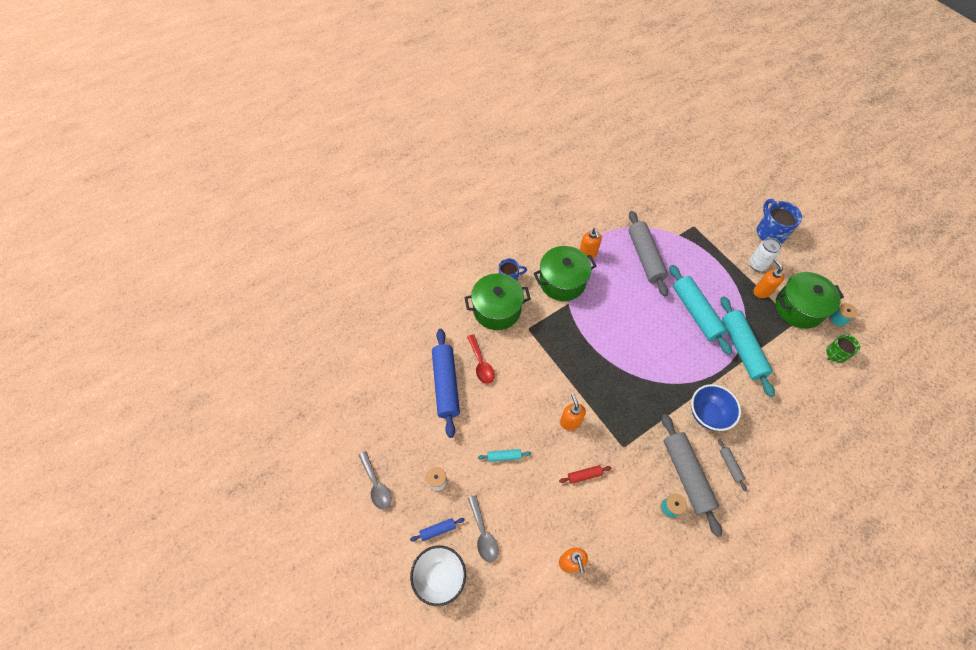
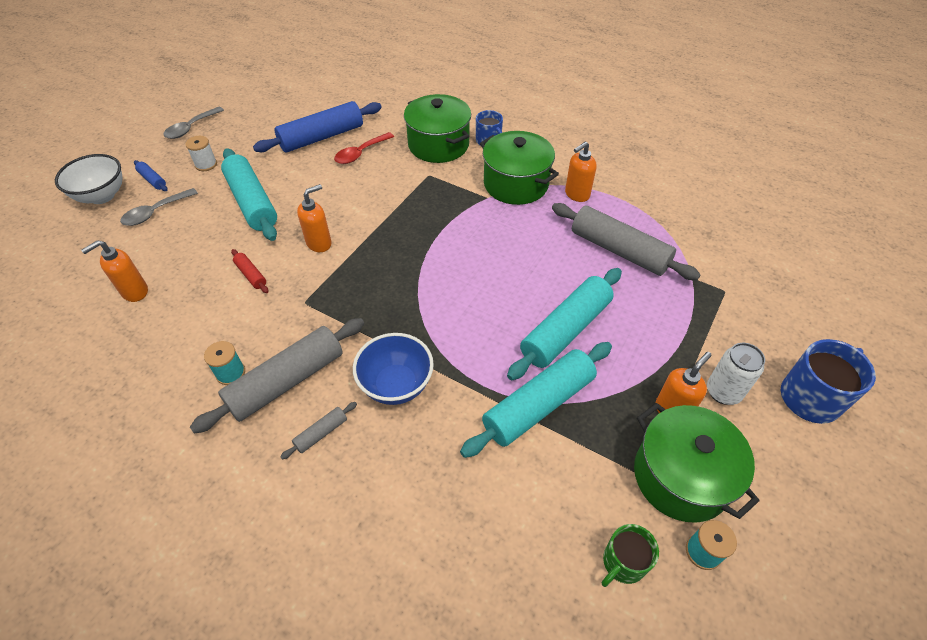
camera: 65 degrees right, 10 degrees down
turquoise rolling pin [478,449,531,462] -> turquoise rolling pin [221,148,277,241], size x2.28
grey rolling pin [628,211,668,296] -> grey rolling pin turned 75 degrees clockwise [552,203,701,280]
green mug [826,334,860,363] -> green mug turned 75 degrees counterclockwise [602,524,659,587]

